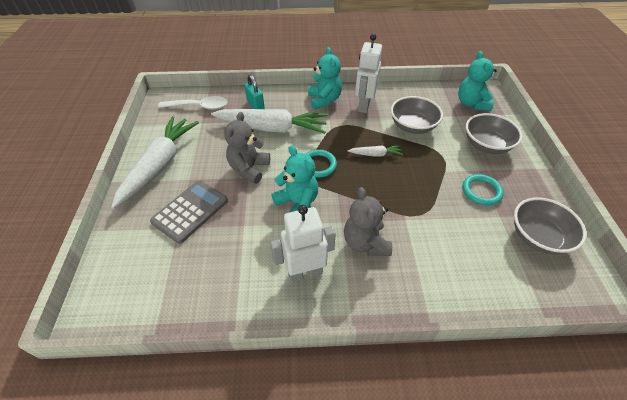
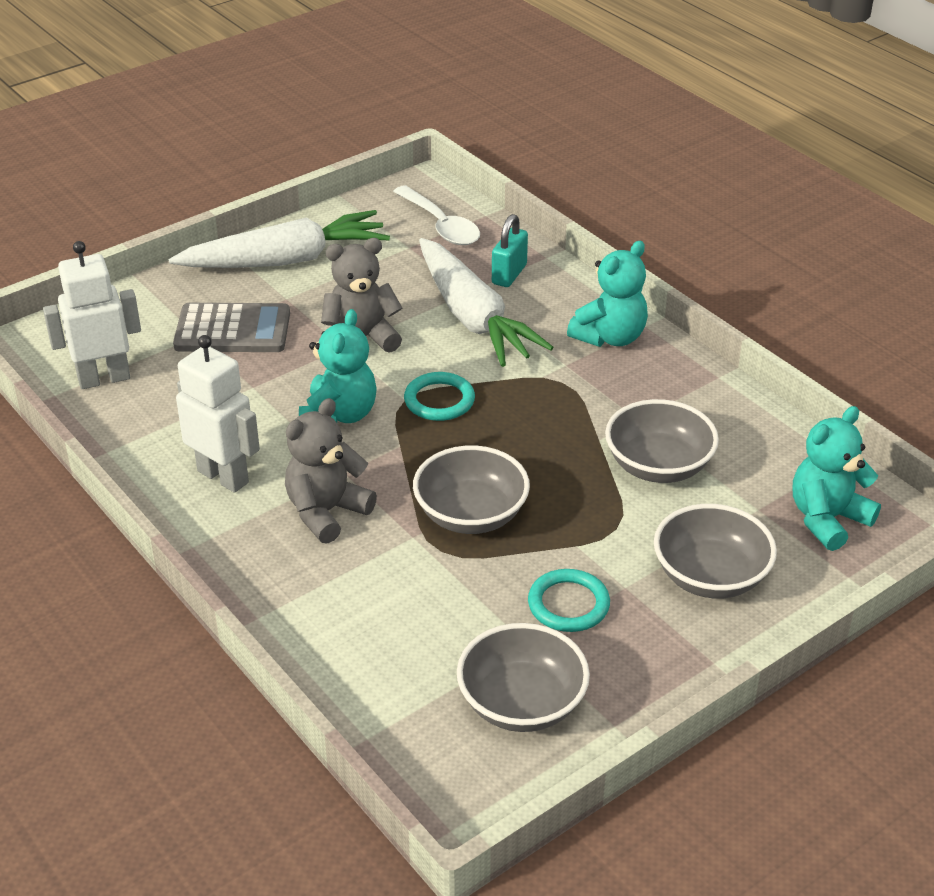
camera: 55 degrees right, 10 degrees down
white carrot [348,145,403,157] -> none
white robot [355,34,382,113] -> white robot moved to [43,241,141,389]
none -> grey bowl [413,445,530,534]

